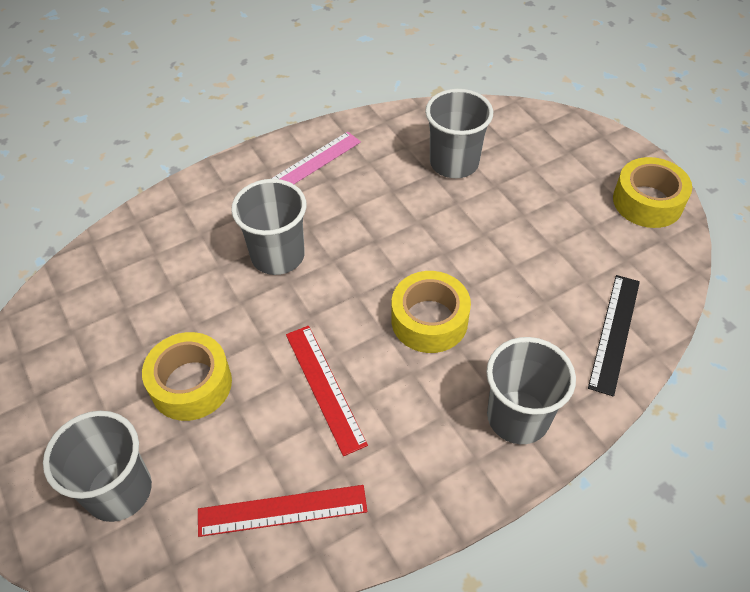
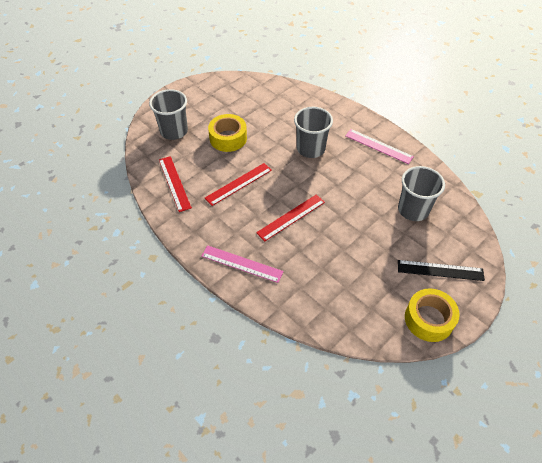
camera: 75 degrees right, 0 degrees up
yellow tape [391,271,471,353] -> red ruler [256,194,325,241]
grey cup [486,337,576,444] -> pink ruler [201,245,284,283]
black ruler [588,275,640,397] -> black ruler moved to [398,260,485,281]

